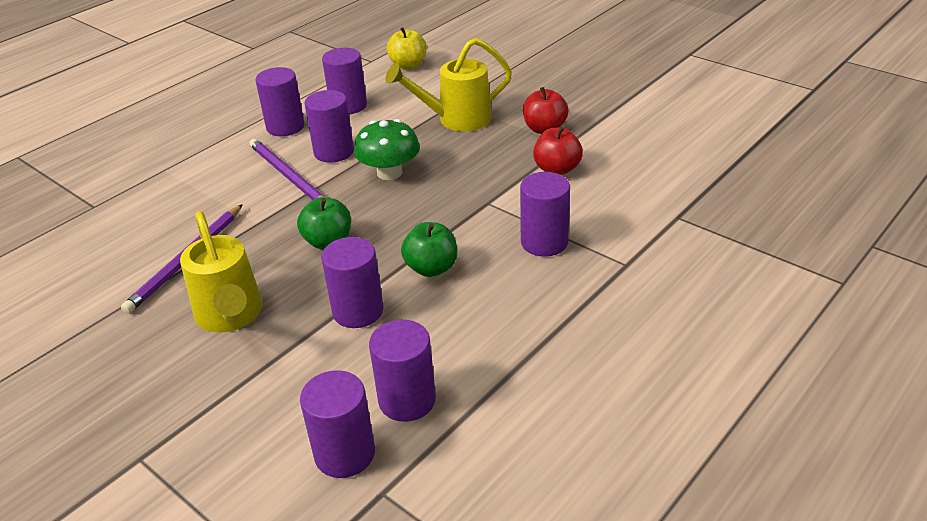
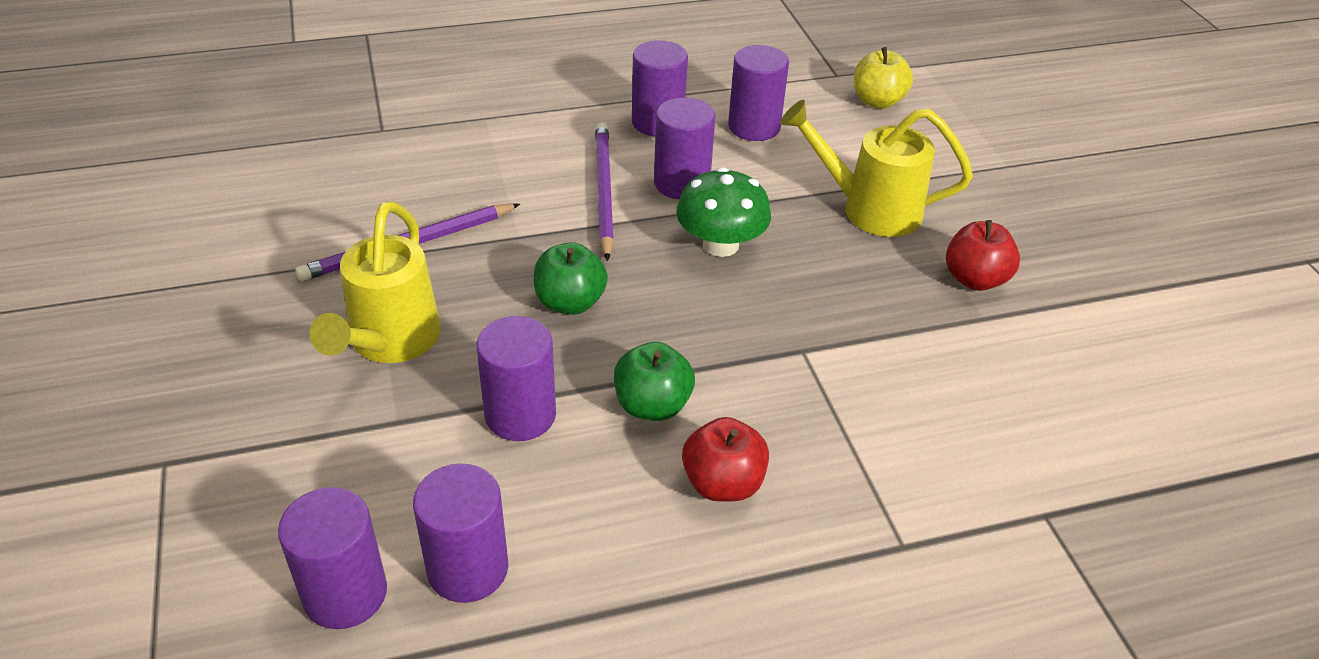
camera: 30 degrees right, 5 degrees up
purple cylinder [520,172,570,257] -> none
red apple [533,126,583,175] -> red apple moved to [682,417,769,502]

